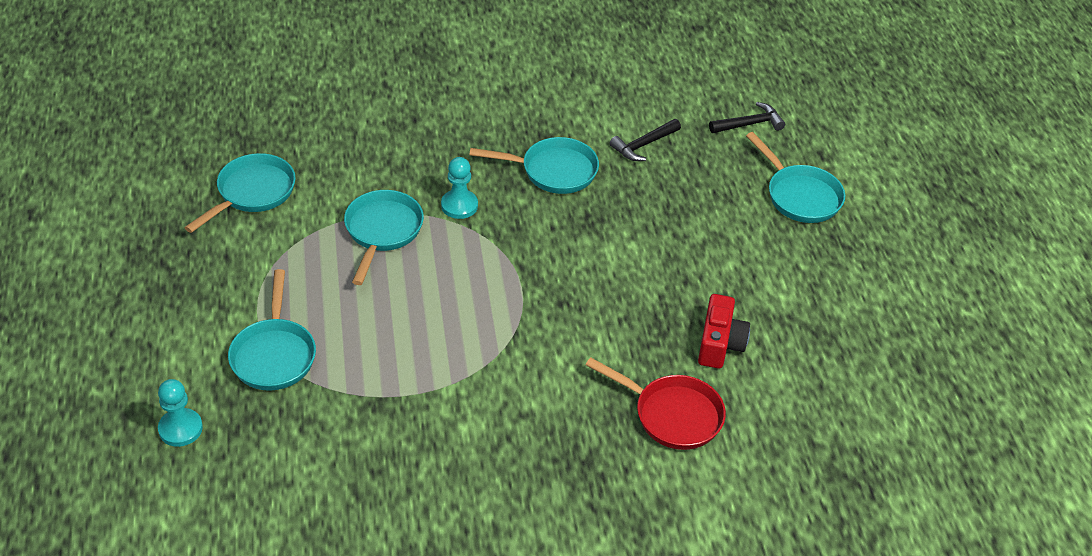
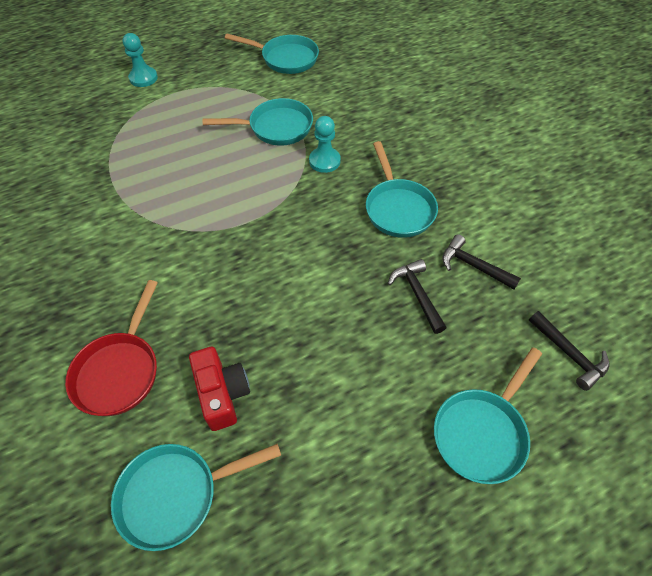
camera: 75 degrees right, 10 degrees up
turquoise pawn [158,379,203,447] -> turquoise pawn moved to [122,33,158,87]
turquoise pan [228,269,316,391] -> turquoise pan moved to [111,444,281,551]
red camera [698,294,750,369] -> red camera turned 105 degrees counterclockwise [189,347,250,431]
none -> black hammer [388,259,447,334]

